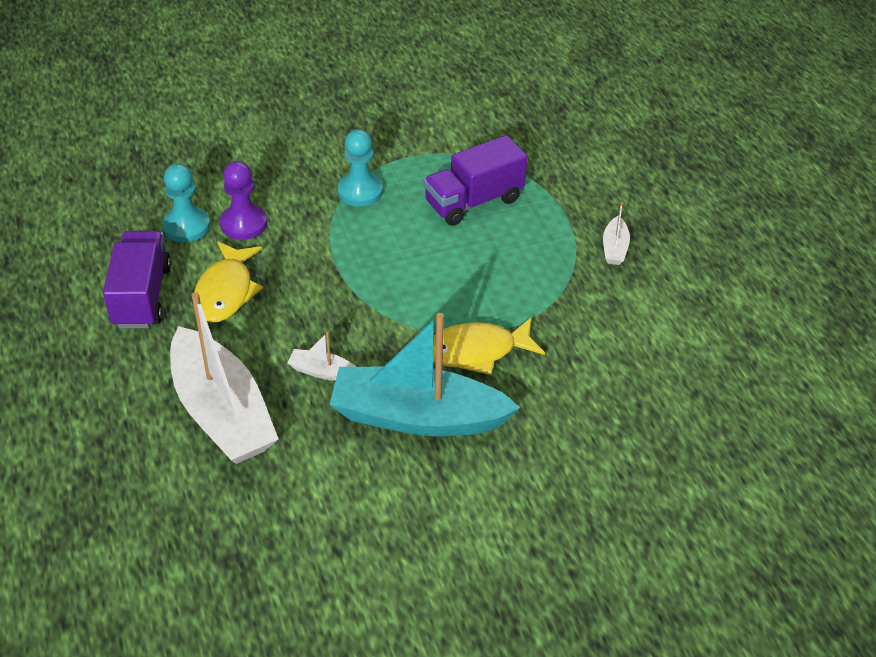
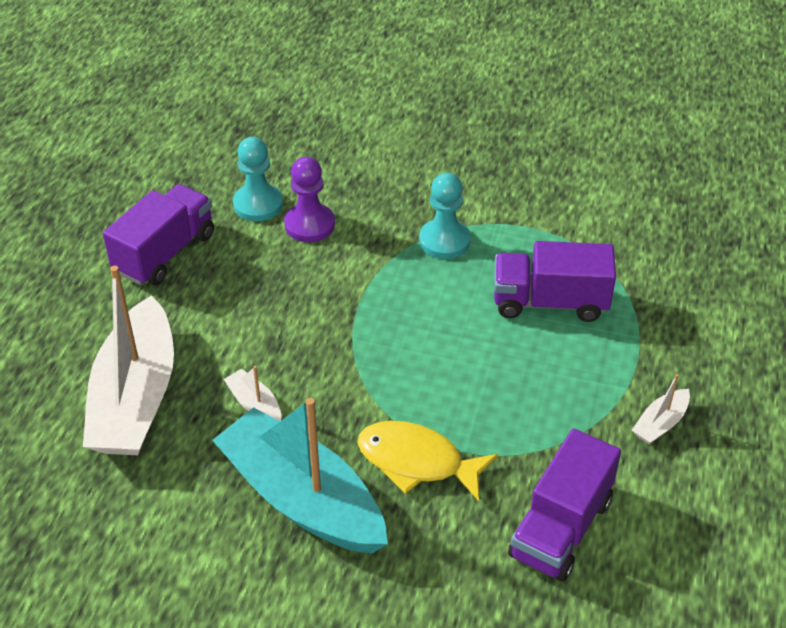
camera: 35 degrees right, 0 degrees up
yellow fish [193,241,263,322] -> none
none -> purple truck [508,429,621,581]

